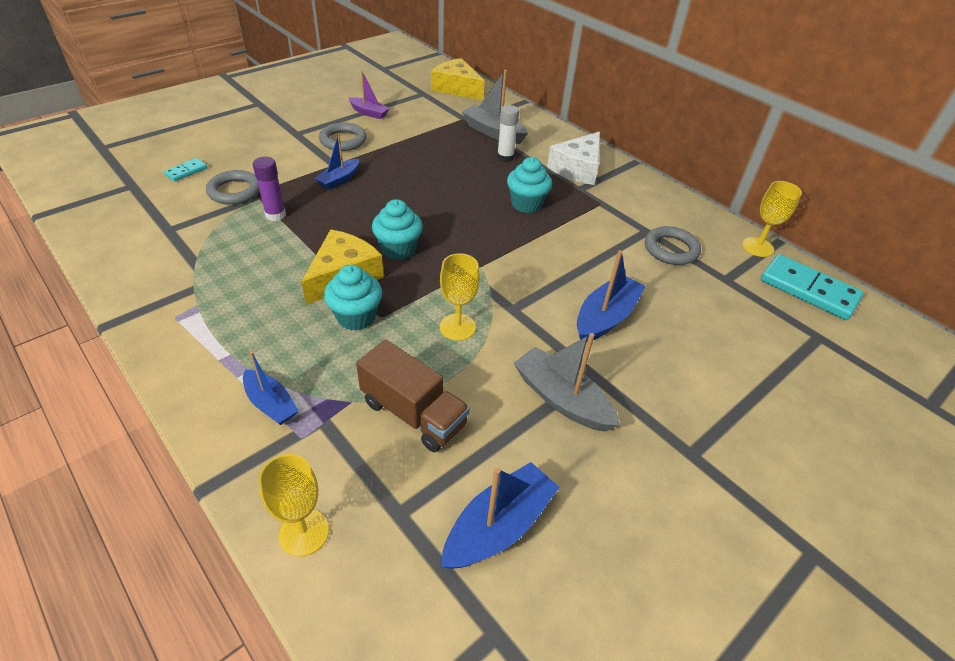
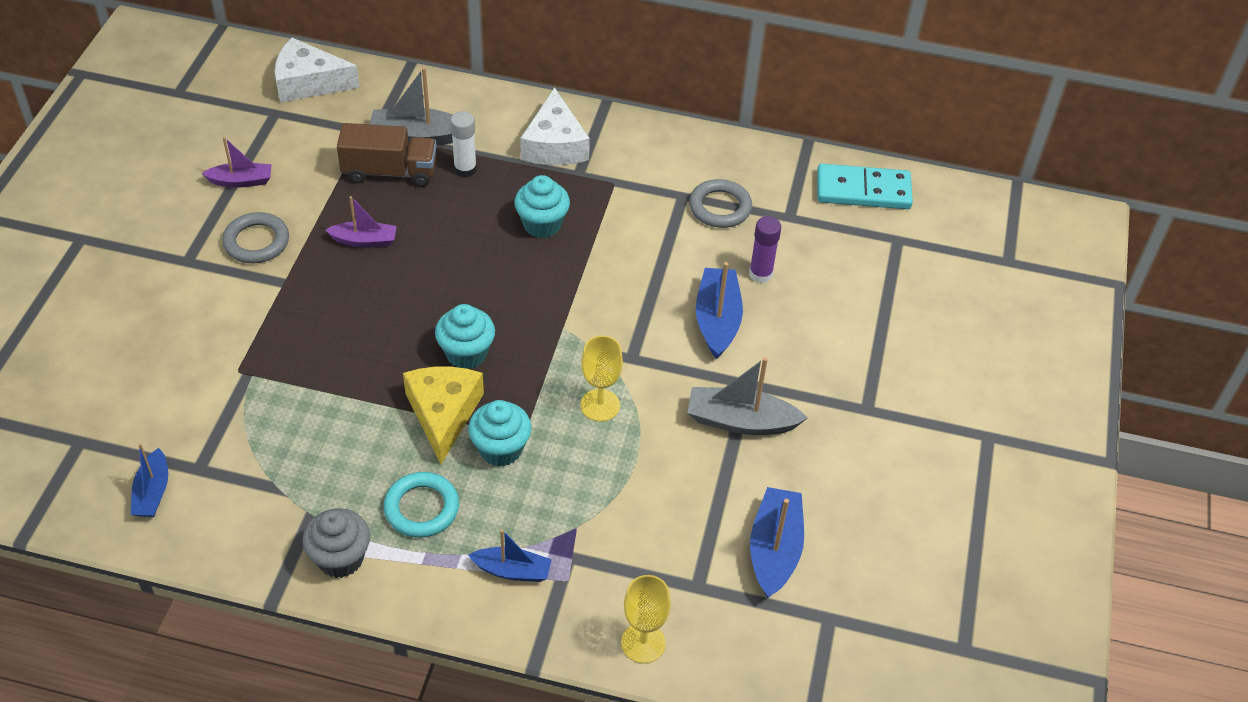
camera: 35 degrees left, 5 degrees up
turquoise domino [164,158,208,181] -> none
grey ring [206,170,260,205] -> none
purple glue stick [253,157,286,221] -> purple glue stick moved to [749,216,781,283]
blue boat [315,133,359,190] -> blue boat moved to [131,443,168,517]
brown truck [356,339,470,453] -> brown truck moved to [337,123,437,187]
yellow cheese [431,58,485,100] -> white cheese [275,38,360,103]
yellow goblet [742,181,802,257] -> none
none -> grey cupcake [302,509,370,578]
none -> purple boat [325,196,397,247]
none -> turquoise ring [384,472,459,538]

